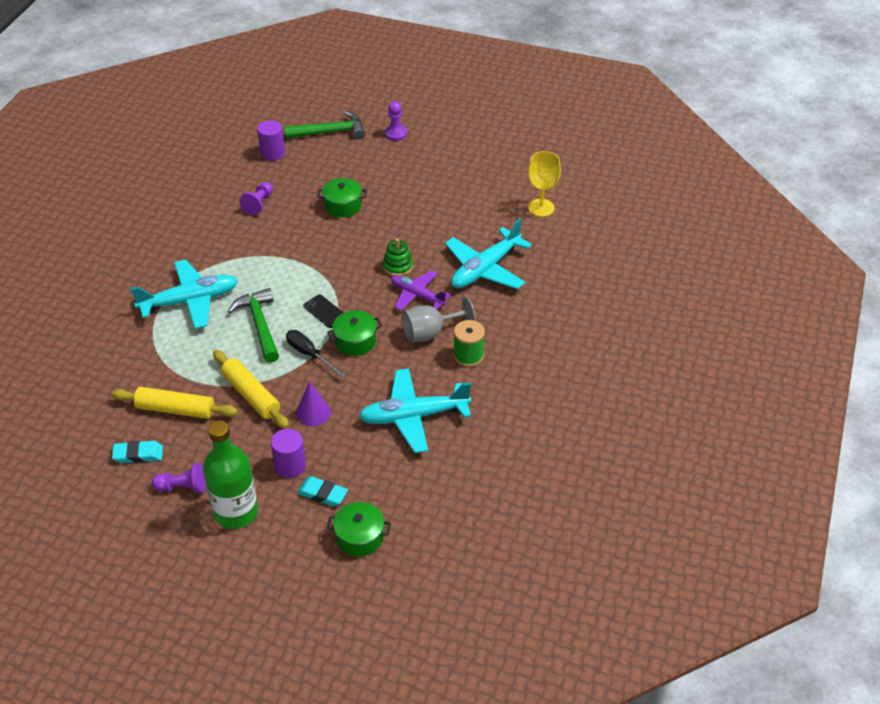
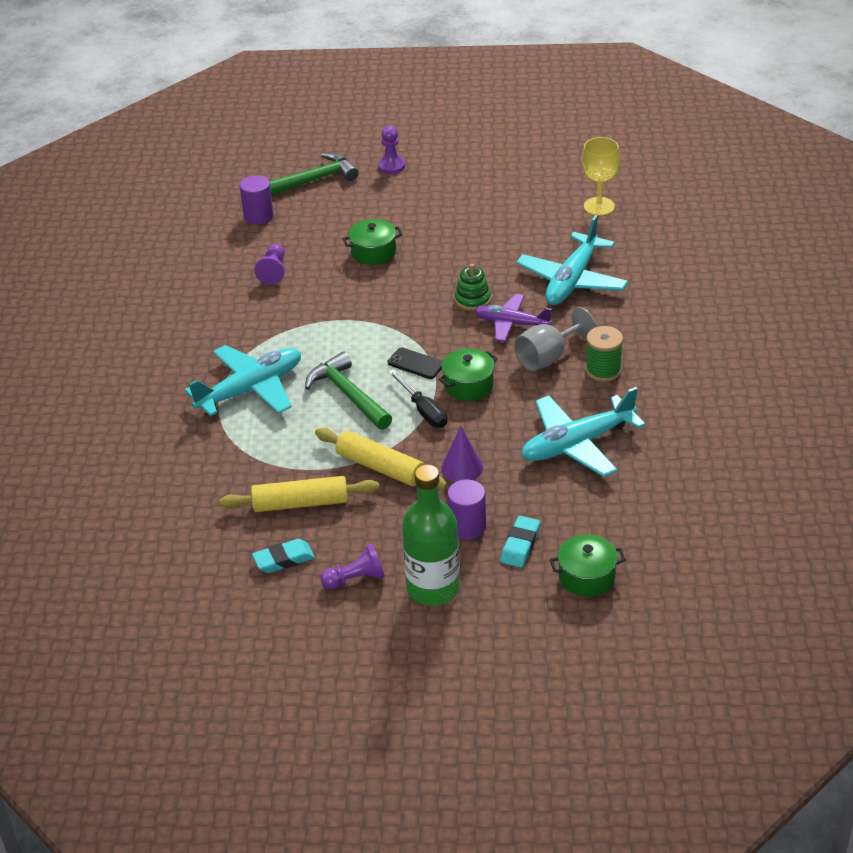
camera: 15 degrees left, 5 degrees down
black screwdriver [286,330,346,377] -> black screwdriver turned 150 degrees counterclockwise [388,370,447,428]
turquoise eraser [297,476,348,506] -> turquoise eraser turned 75 degrees counterclockwise [501,516,540,568]

